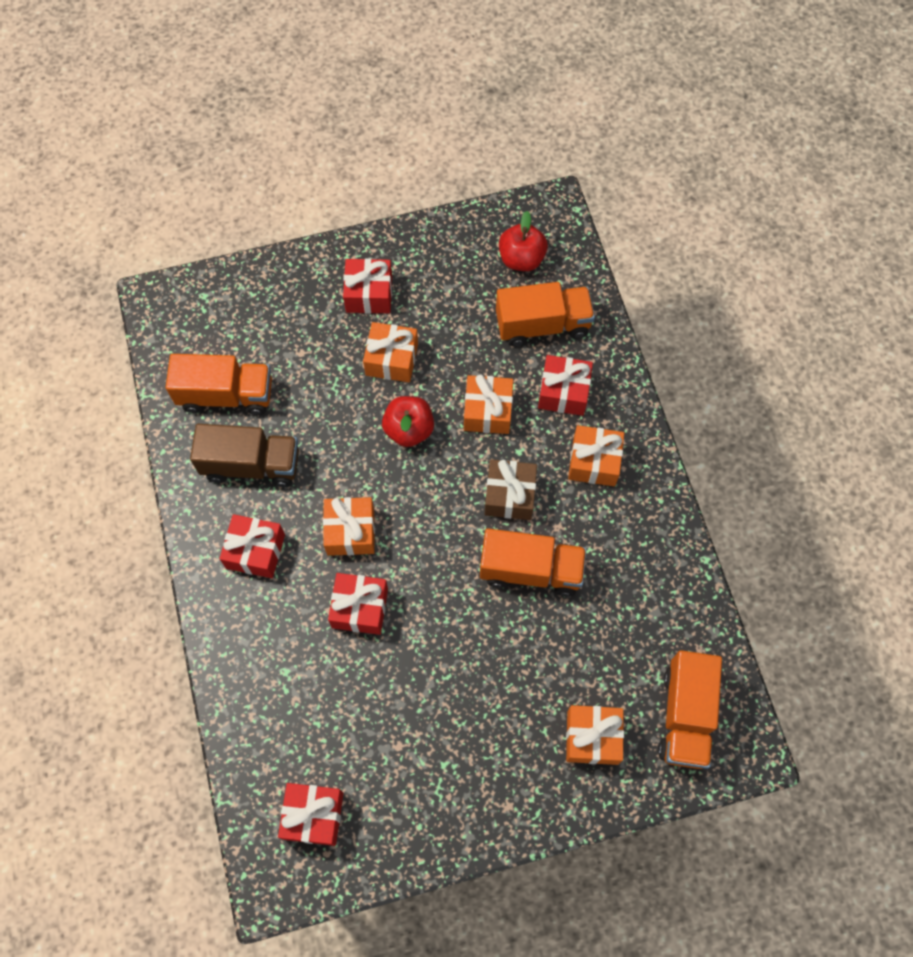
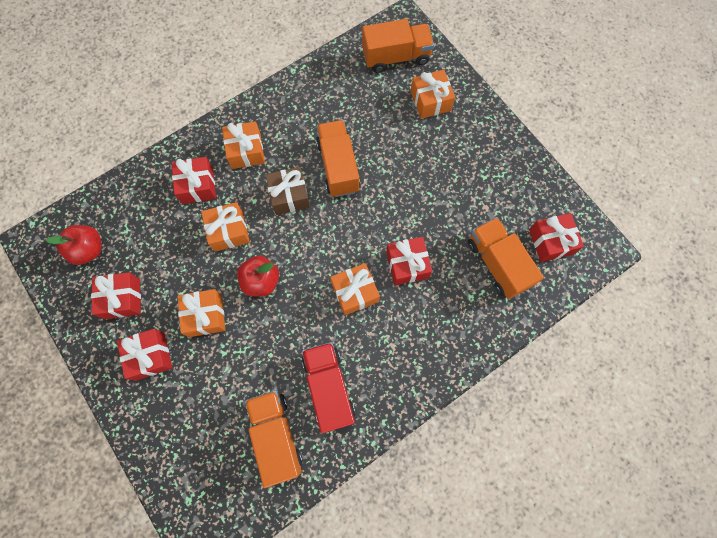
camera: 110 degrees left, 5 degrees up
brown truck [190,424,299,487] -> red truck [302,342,355,433]
red gift [219,514,285,578] -> red gift moved to [91,272,141,319]
orange truck [496,282,595,347] -> orange truck moved to [468,217,544,299]

